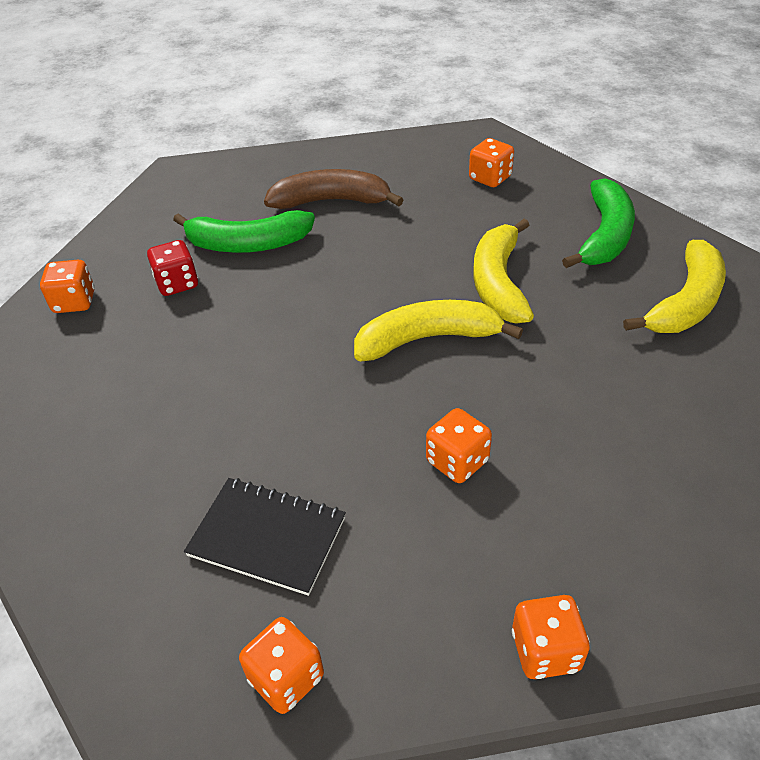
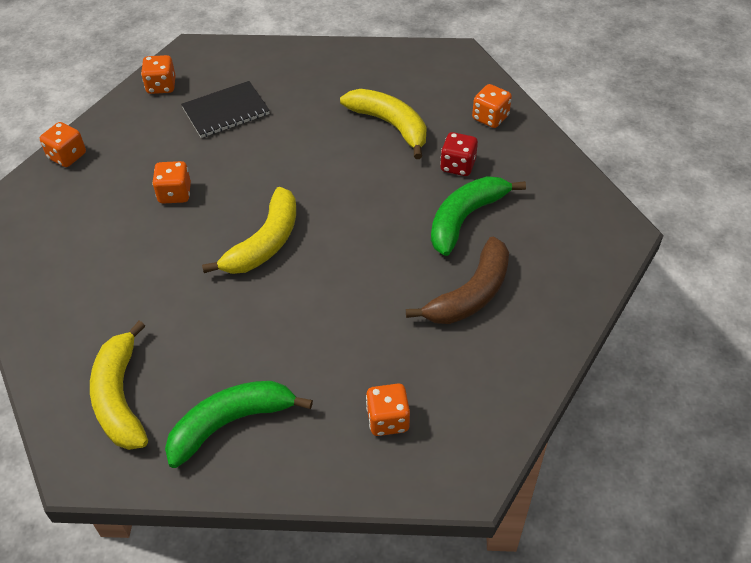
camera: 130 degrees right, 5 degrees up
yellow banana [473,219,534,324] -> yellow banana moved to [340,89,427,159]
green banana [562,178,635,268] -> green banana turned 90 degrees clockwise [165,381,313,468]

